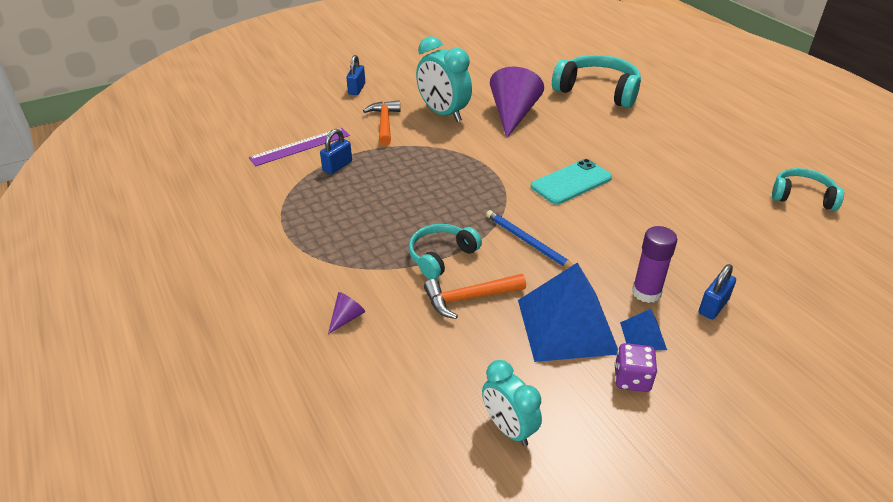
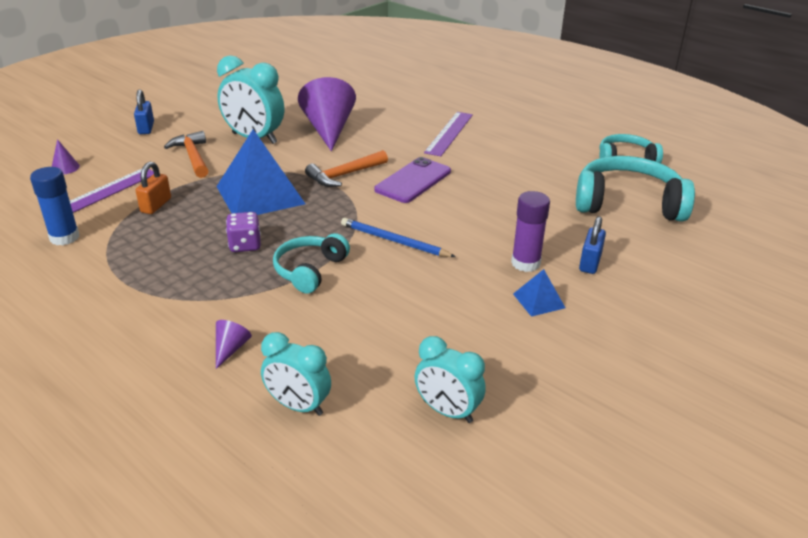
camera: 20 degrees left, 5 degrees down
blue padlock [320,129,352,174] -> orange padlock [135,162,171,214]
orange hammer [424,274,526,319] -> orange hammer moved to [305,150,388,187]
blue pyramid [518,262,618,362] -> blue pyramid moved to [216,129,305,215]
turquoise phone [531,159,612,205] -> purple phone [375,157,451,203]
turquoise headphones [552,55,641,108] -> turquoise headphones moved to [576,156,695,222]
purple dice [614,343,658,392] -> purple dice moved to [226,212,261,252]
none -> blue glue stick [30,167,80,246]
none -> purple cone [52,139,80,174]
none -> turquoise clock [261,332,331,416]
none -> purple ruler [424,112,473,156]

